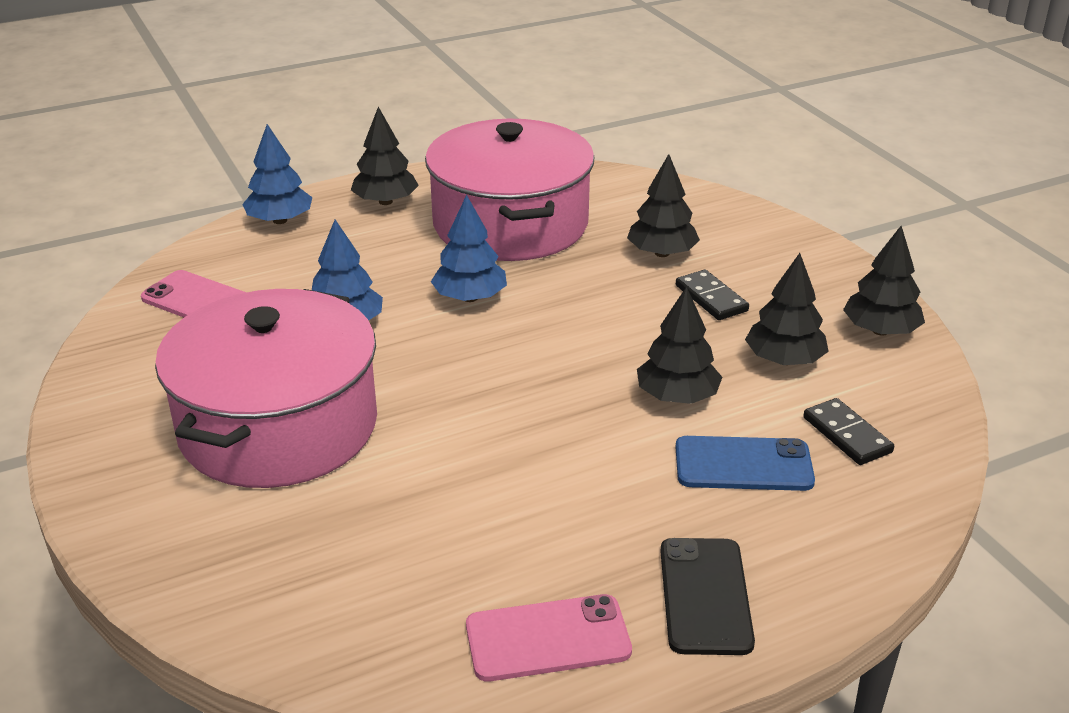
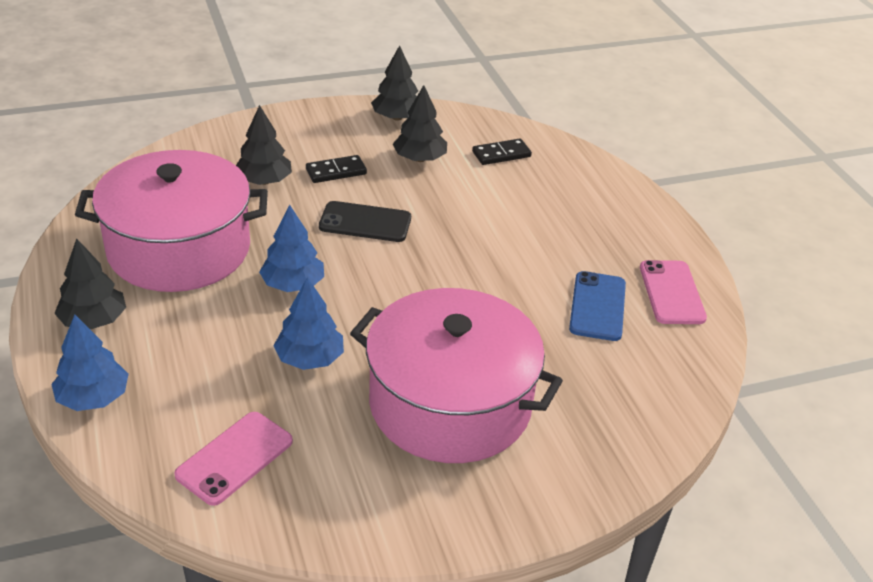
camera: 85 degrees left, 5 degrees up
black tree [637,287,722,404] -> none
black phone [660,538,755,655] -> black phone moved to [319,201,411,242]
blue phone [675,436,815,491] -> blue phone moved to [569,271,626,341]

